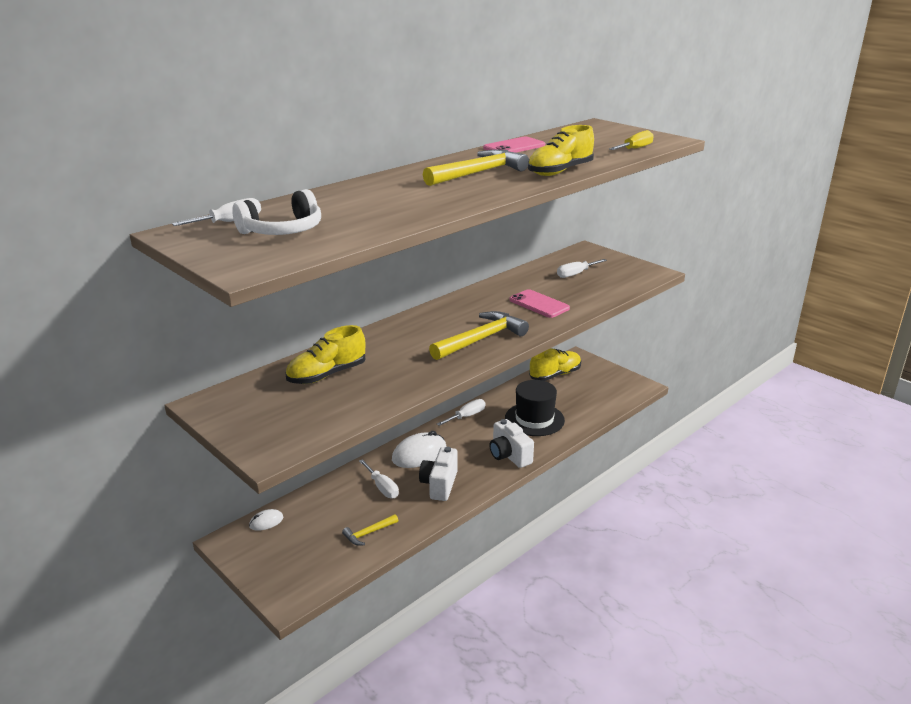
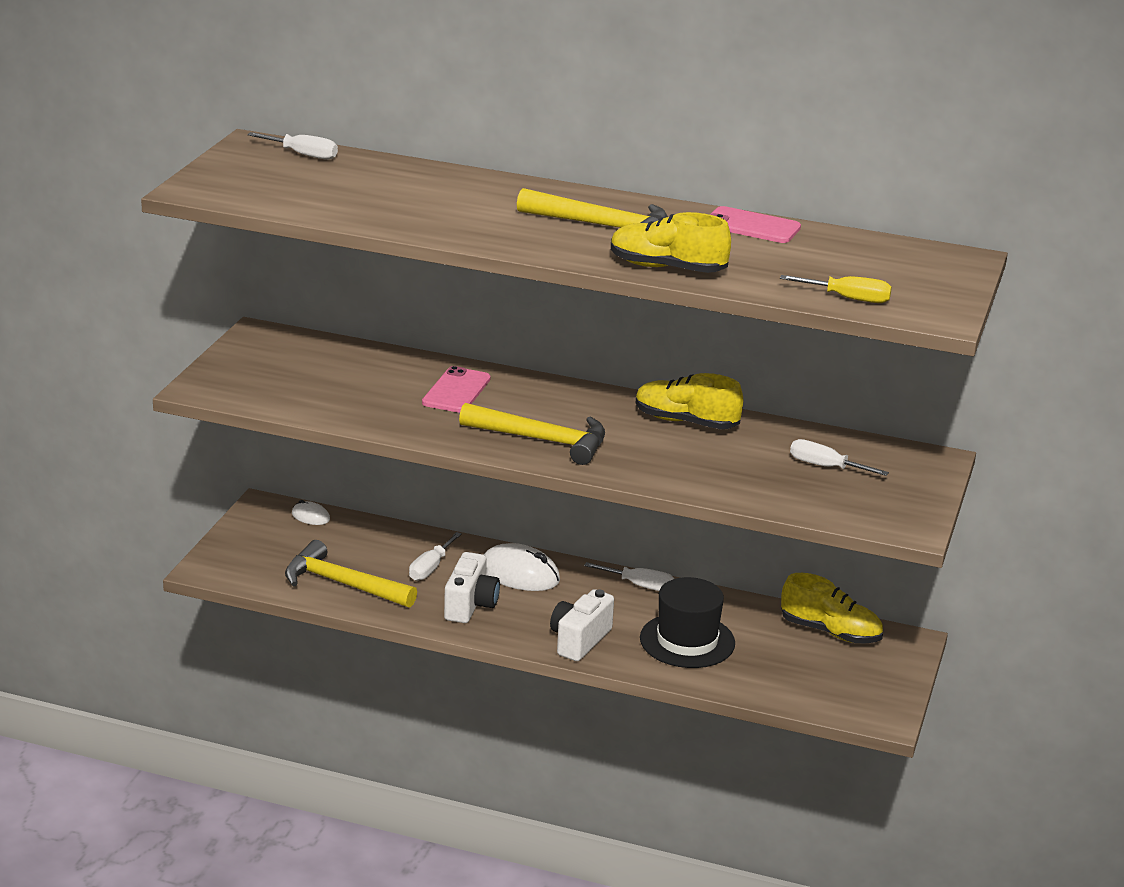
camera: 60 degrees right, 0 degrees up
white headphones [232,189,321,235] -> none
yellow shoe [285,325,365,384] -> yellow shoe moved to [635,373,743,429]
yellow hammer [342,514,398,546] -> yellow hammer [285,540,417,608], size x1.95
white camera [419,447,458,501] -> white camera turned 120 degrees clockwise [444,552,500,623]
pink phone [509,289,570,318] -> pink phone moved to [422,366,491,413]

